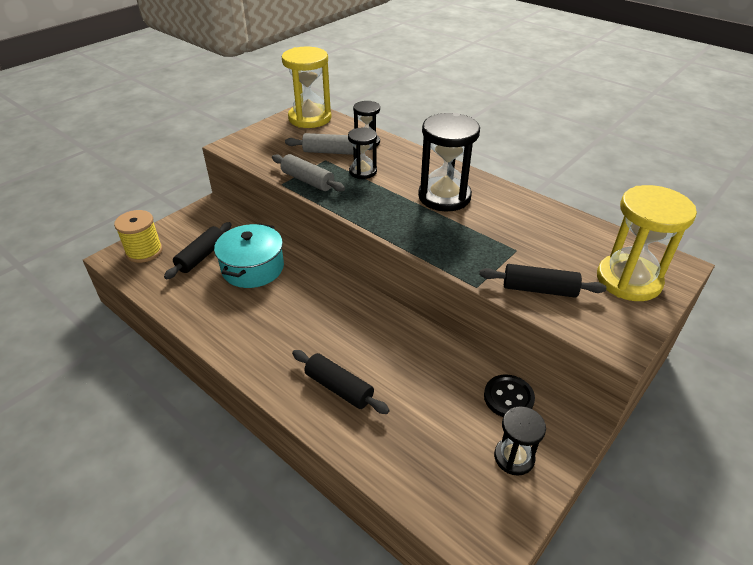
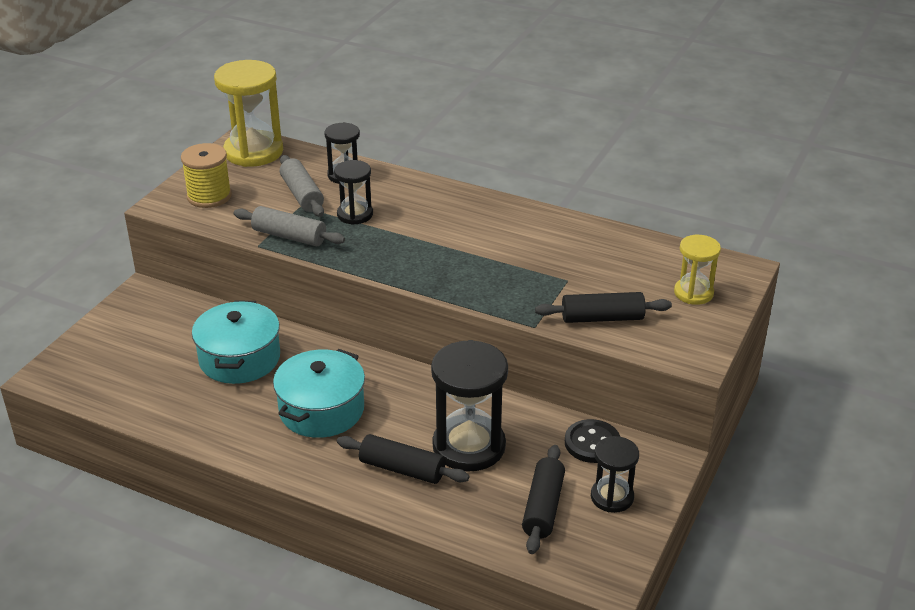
camera: 15 degrees left, 5 degrees down
yellow spool [114,210,163,263] -> yellow spool moved to [181,143,232,208]
black rolling pin [164,222,232,279] -> black rolling pin moved to [522,445,565,554]
grey rolling pin [285,133,373,155] -> grey rolling pin turned 75 degrees clockwise [280,155,324,217]
black hourglass [418,113,480,211] -> black hourglass moved to [431,340,508,471]
yellow hourglass [597,185,697,301] -> yellow hourglass [674,235,721,305], size x0.57
none -> turquoise pot [273,349,365,438]

